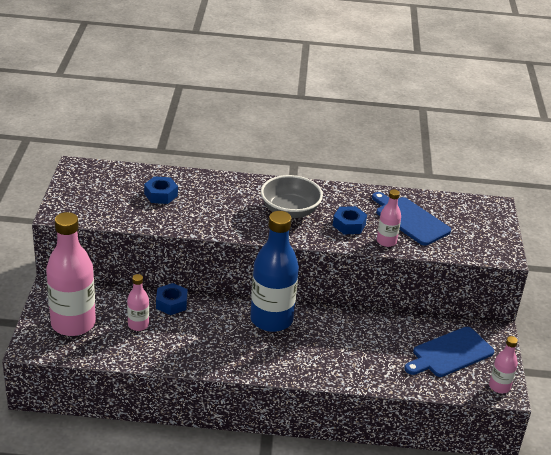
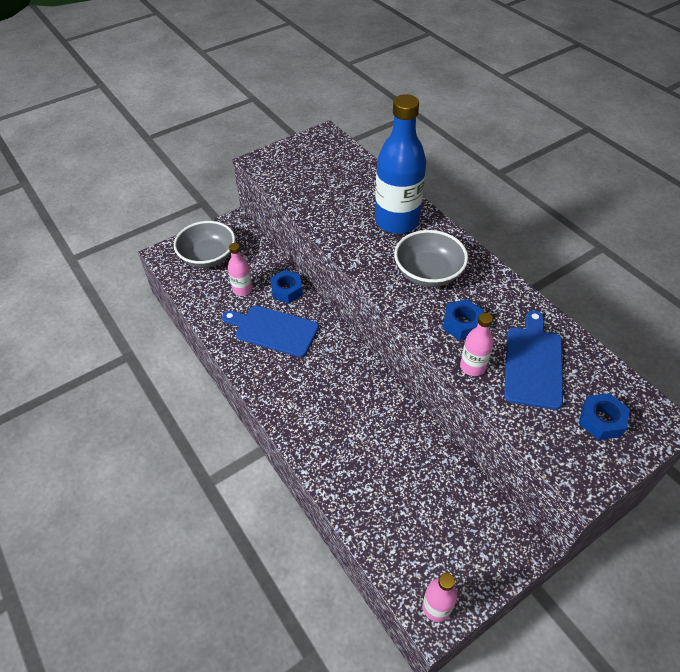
camera: 55 degrees right, 15 degrees up
pink bottle [46,212,96,336] -> grey bowl [174,221,235,268]
blue nut [144,176,178,204] -> blue nut moved to [579,393,630,440]
blue bottle [250,211,299,332] -> blue bottle moved to [375,94,426,234]
blue cutting board [405,327,494,377] -> blue cutting board moved to [222,306,319,357]

